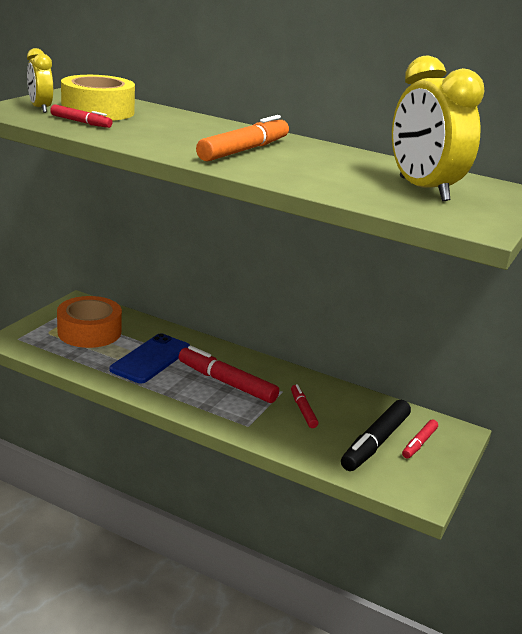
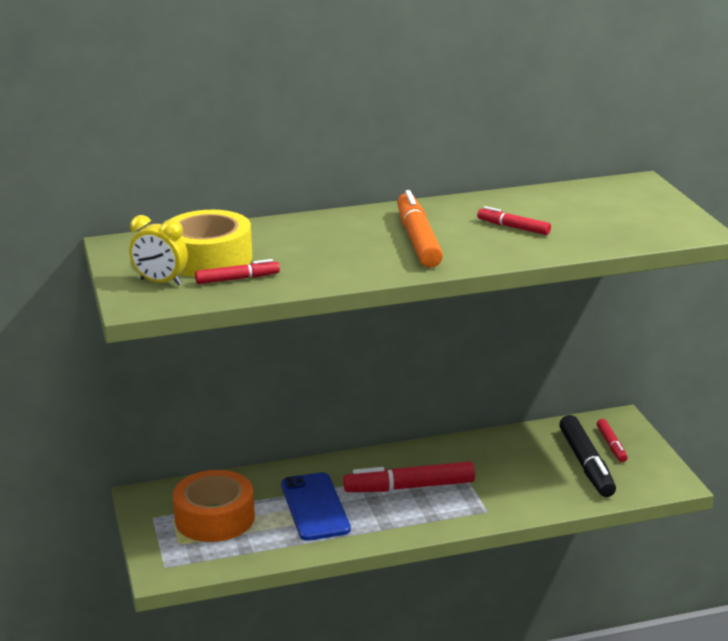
camera: 40 degrees left, 0 degrees up
red marker [291,384,318,428] -> red marker moved to [477,206,551,235]
yellow clock [392,56,484,201] -> none

